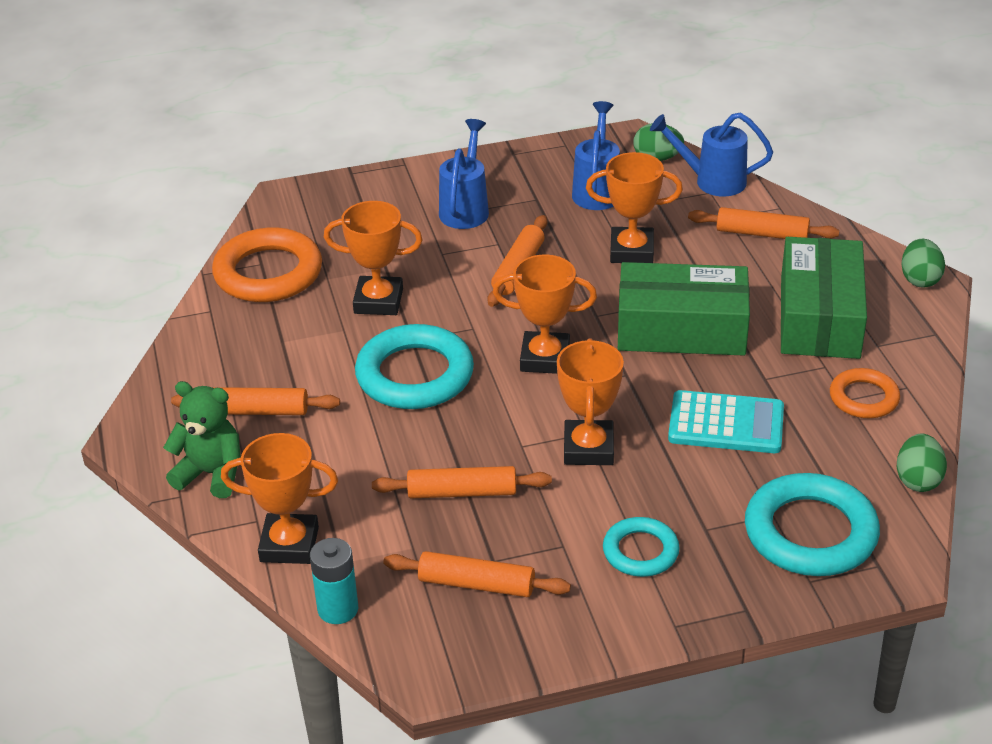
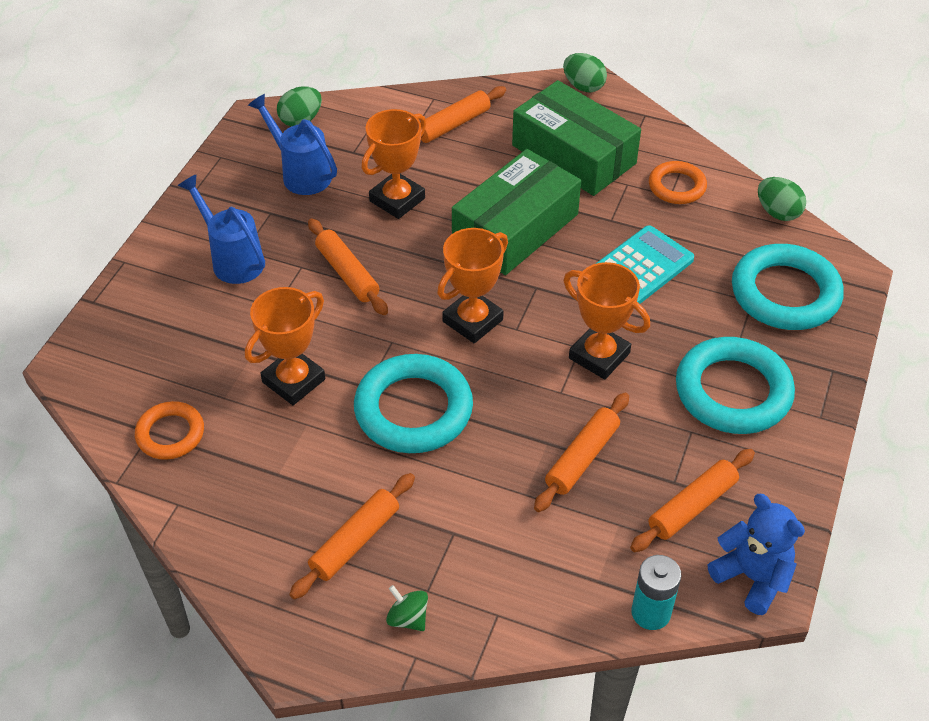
camera: 55 degrees left, 10 degrees up
green teddy bear [163,381,241,498] -> green spinning top [386,585,428,631]
orange ring [212,227,322,302] -> orange ring [135,401,204,460], size x0.57
orange trophy [221,433,338,564] -> none
turquoise ring [603,517,680,577] -> turquoise ring [676,337,795,434], size x1.75
blue watering can [650,113,773,196] -> none
none -> blue teddy bear [708,494,805,615]

